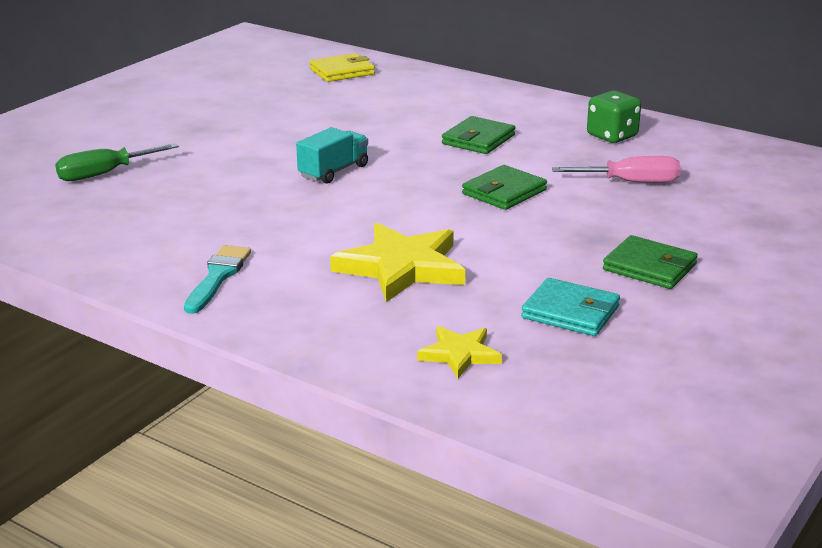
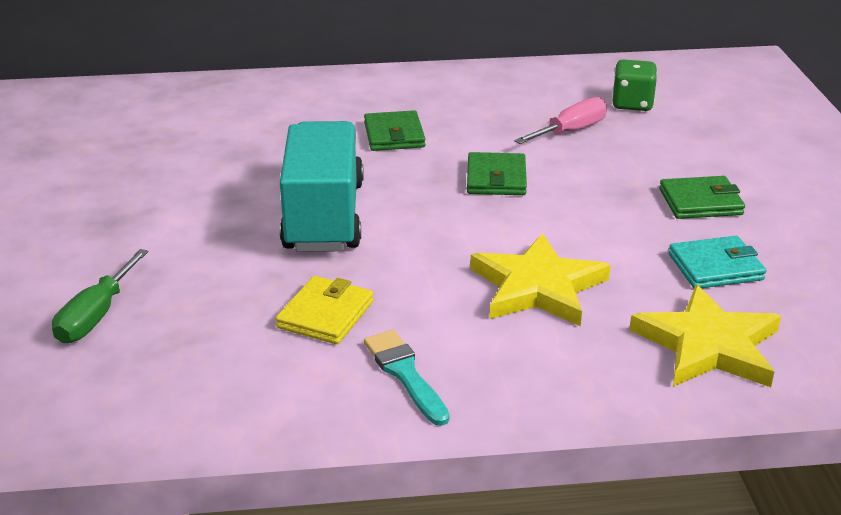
camera: 40 degrees left, 5 degrees up
turquoise truck [296,127,368,184] -> turquoise truck [280,121,364,252], size x2.00
yellow wallet [309,53,375,82] -> yellow wallet moved to [276,276,373,344]
yellow star [417,326,502,378] -> yellow star [629,285,781,387], size x1.83
green dice [587,91,641,143] -> green dice moved to [612,60,657,111]

